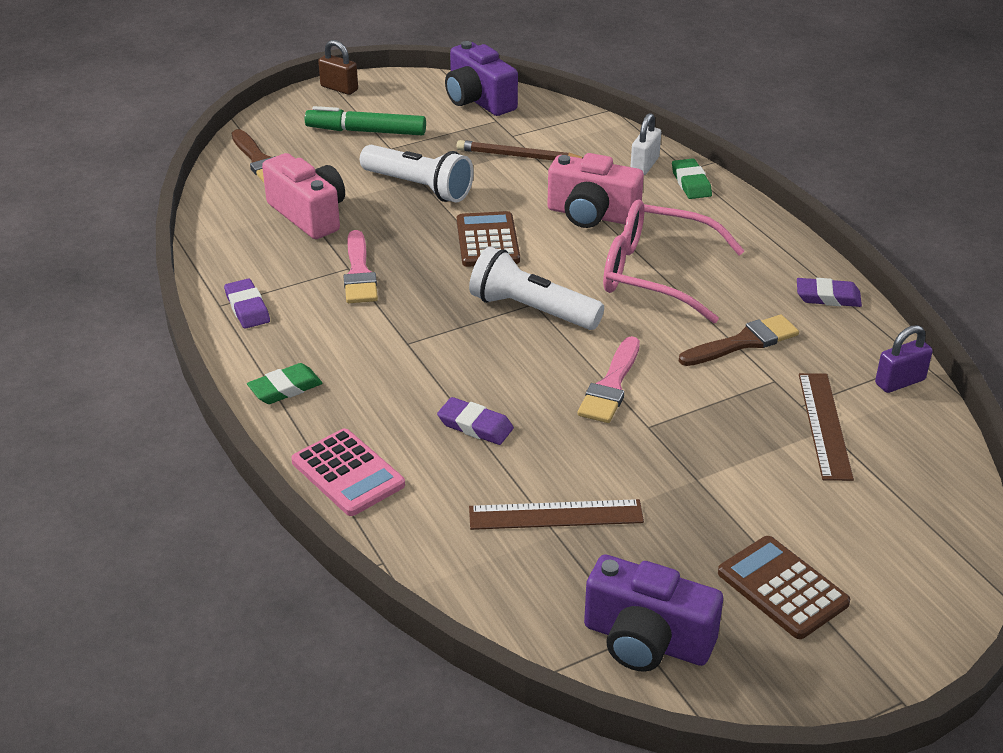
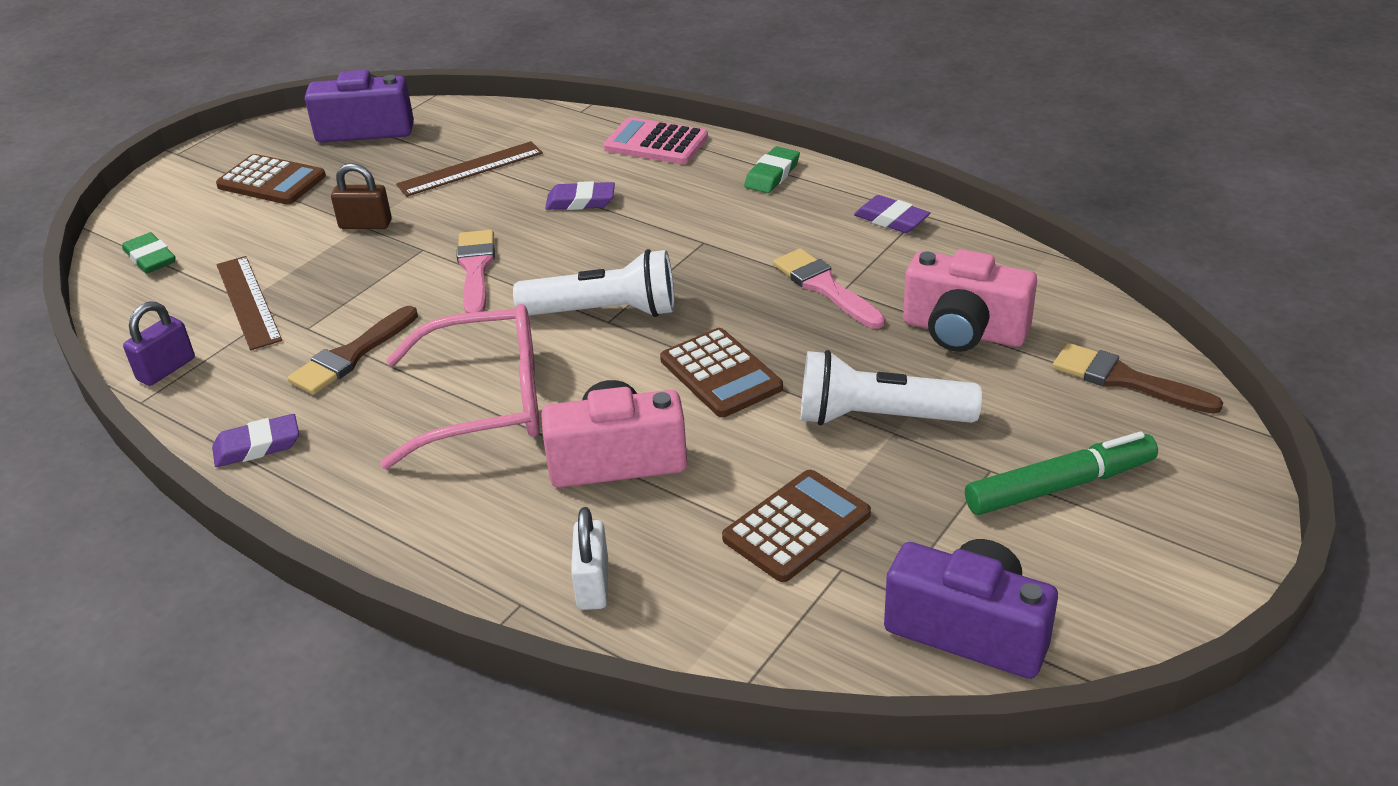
camera: 155 degrees right, 0 degrees up
brown padlock [318,40,358,95] -> brown padlock moved to [331,163,392,229]
brown pencil [457,140,583,160] -> brown calculator [722,470,871,582]
green eraser [672,158,712,199] -> green eraser moved to [122,232,175,274]

